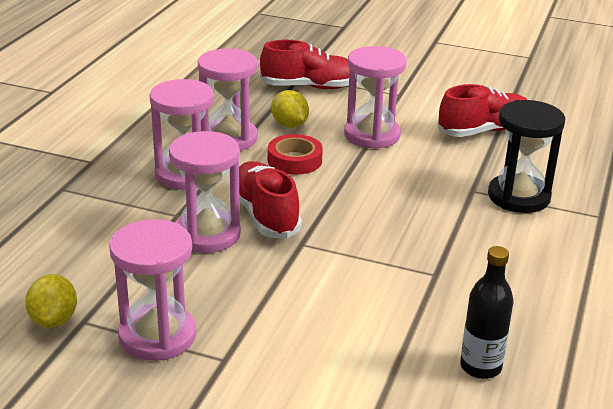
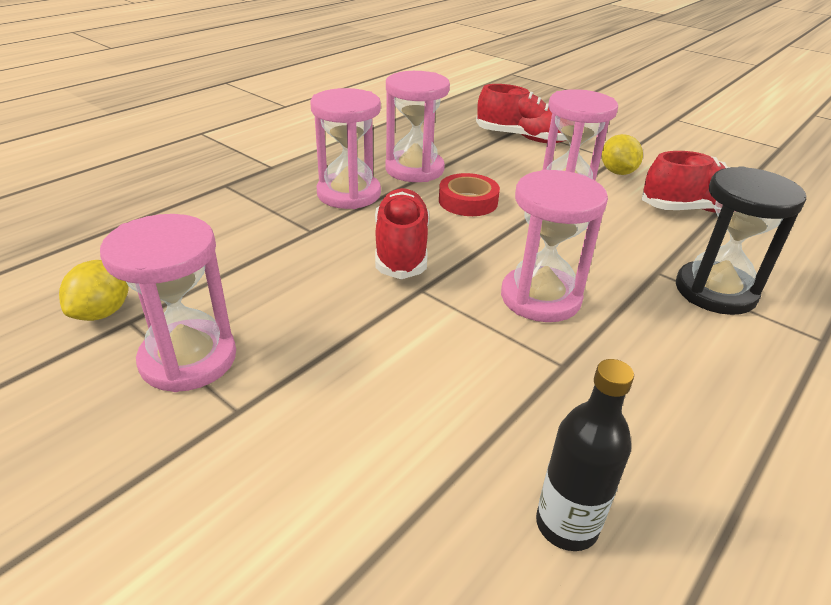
camera: 20 degrees right, 5 degrees up
pink hourglass [169,131,241,253] -> pink hourglass moved to [501,170,608,322]
yellow lemon [271,90,309,128] -> yellow lemon moved to [602,134,643,175]

